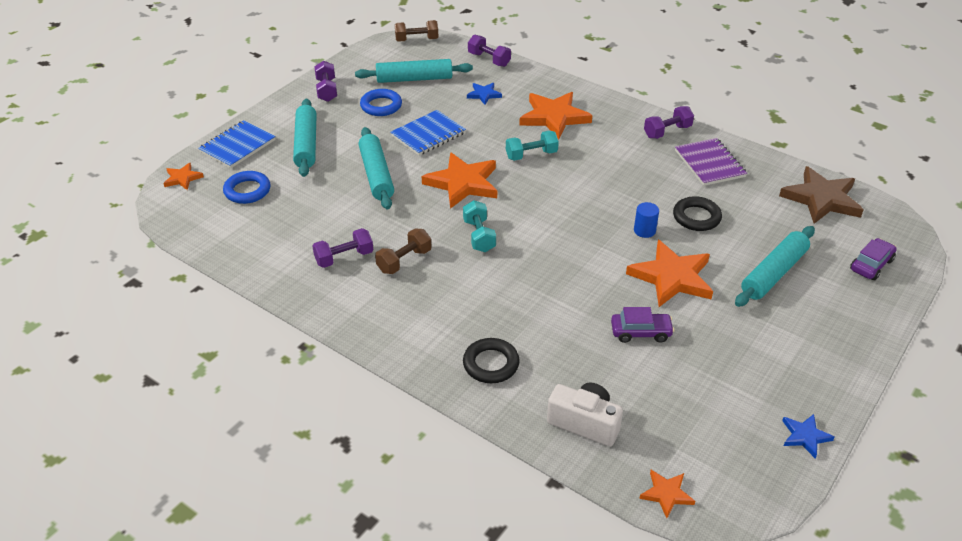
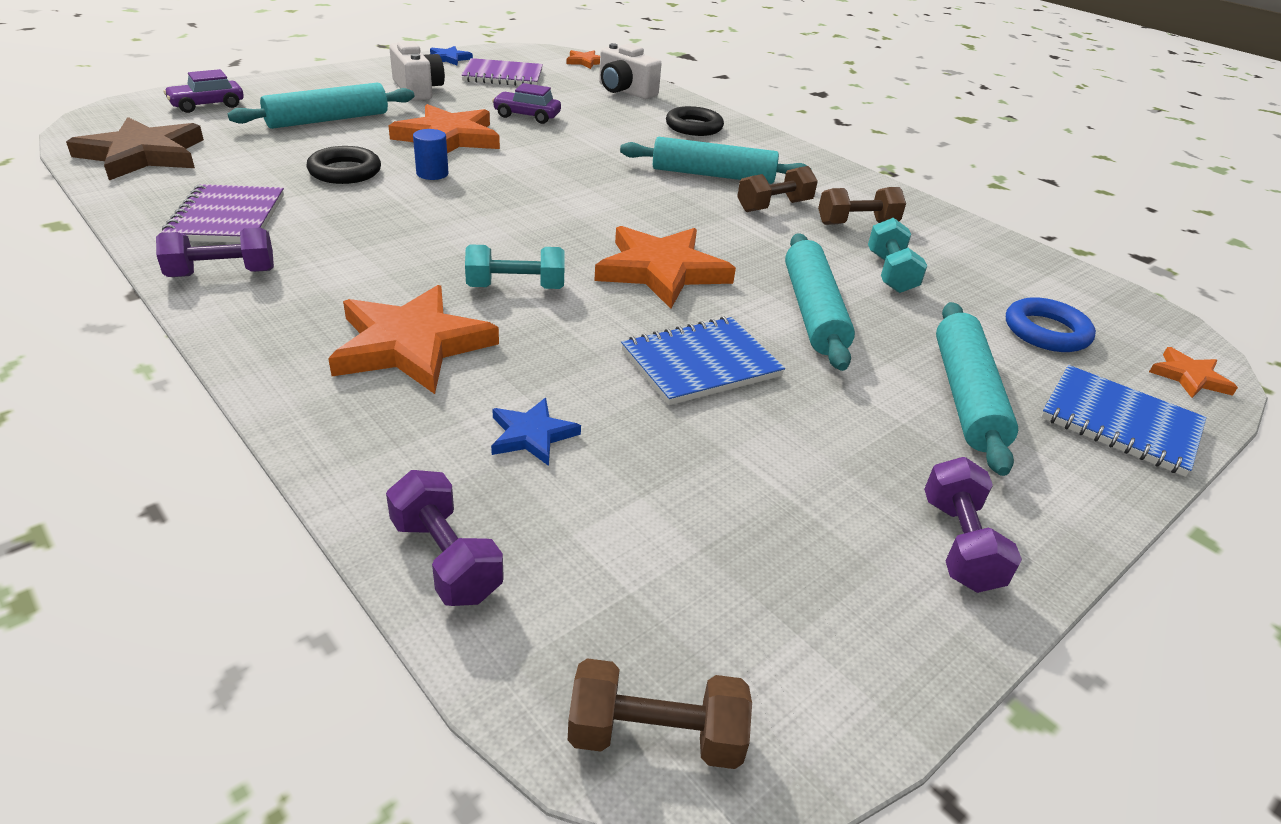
camera: 170 degrees left, 5 degrees down
blue notebook [198,120,276,168] -> blue notebook turned 75 degrees clockwise [1041,365,1207,477]
purple dumbbell [313,228,373,268] -> brown dumbbell [818,187,906,225]
turquoise rolling pin [355,59,473,83] -> turquoise rolling pin moved to [620,137,812,184]
blue ring [360,89,402,116] -> none
turquoise dumbbell [463,200,496,252] -> turquoise dumbbell moved to [868,218,927,293]
none -> white camera [389,41,445,101]
none -> purple notebook [462,58,543,86]

